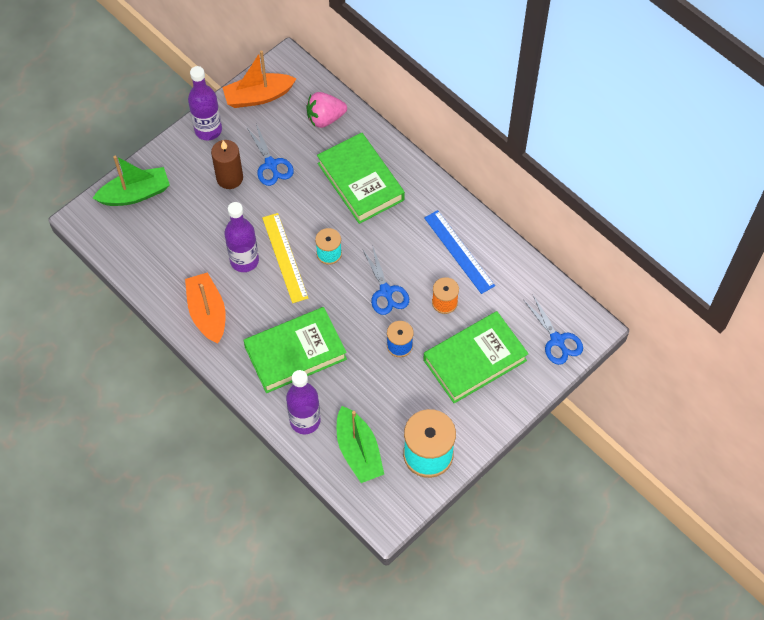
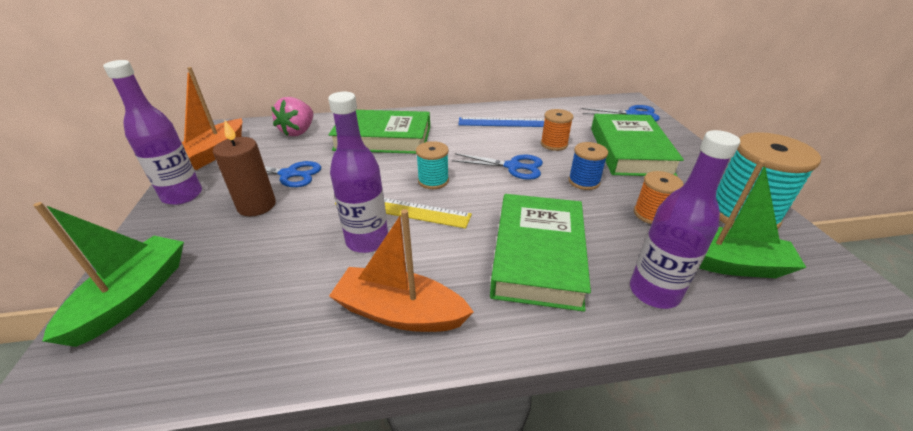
camera: 55 degrees left, 25 degrees down
none -> orange spool [634,171,684,224]

